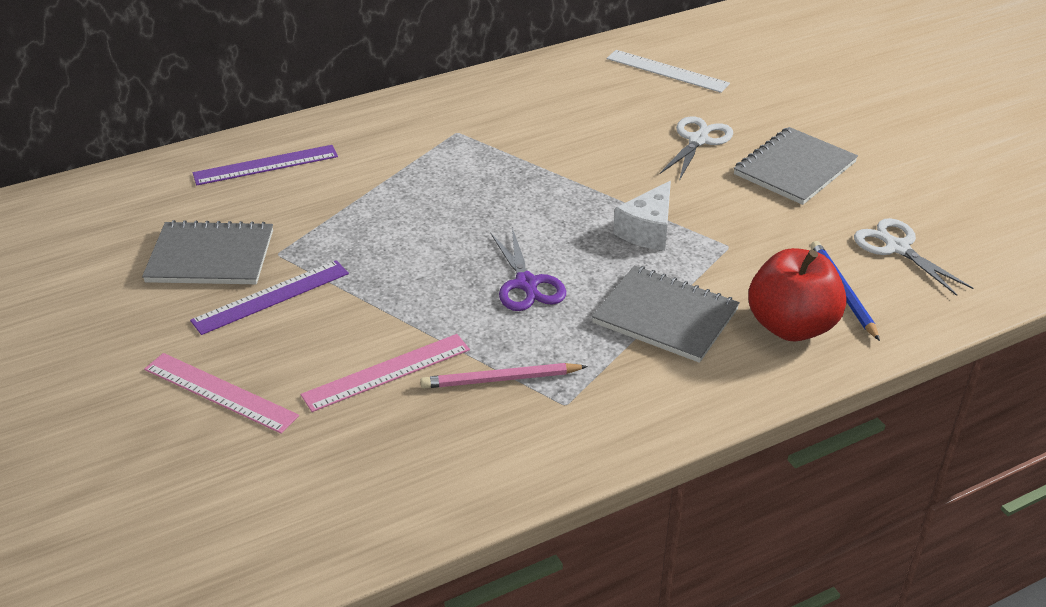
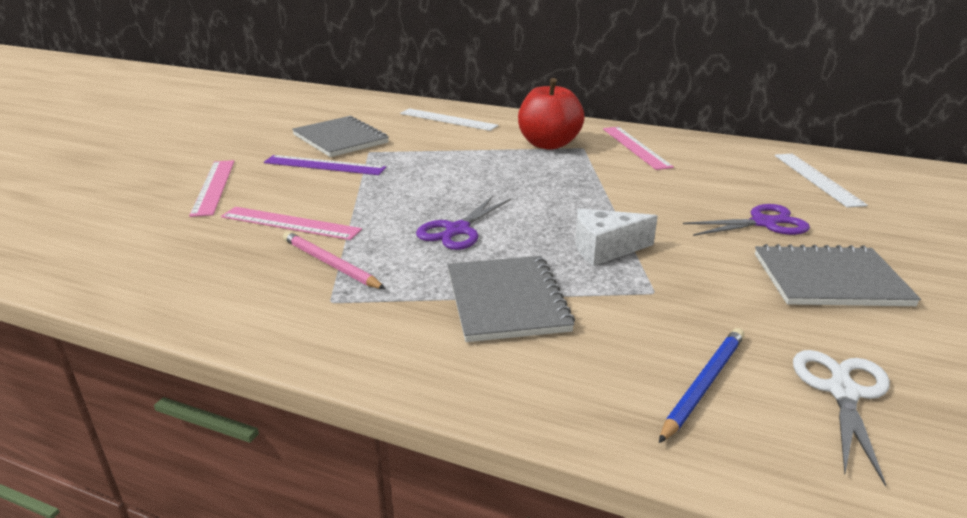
camera: 50 degrees right, 10 degrees down
purple ruler [193,145,338,185] -> white ruler [400,108,499,131]
white scissors [659,116,733,181] -> purple scissors [683,204,810,236]
red apple [748,248,847,341] -> red apple moved to [518,78,585,150]
none -> pink ruler [603,127,674,170]

